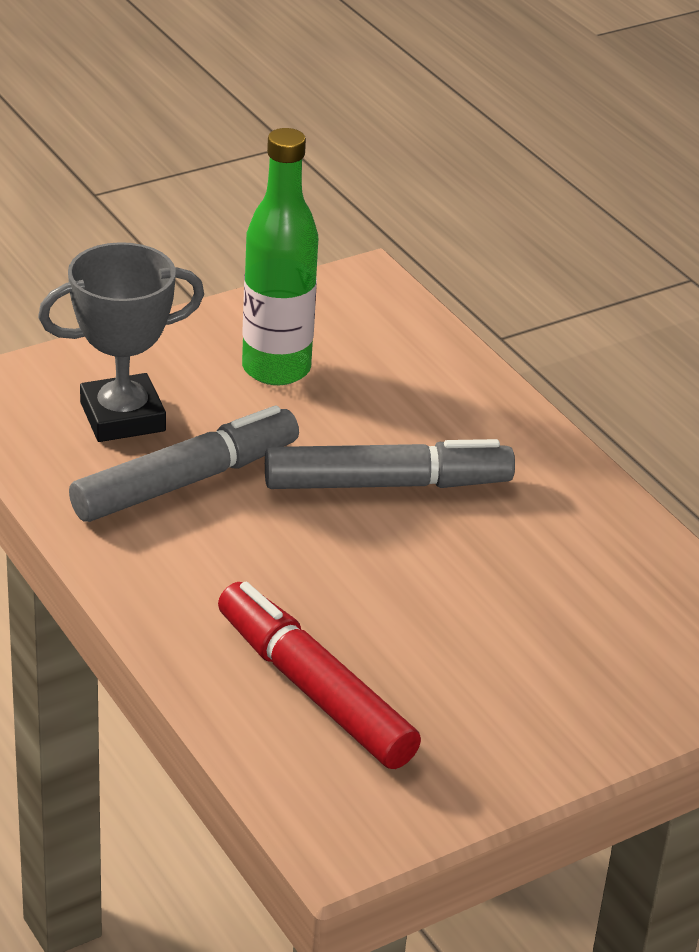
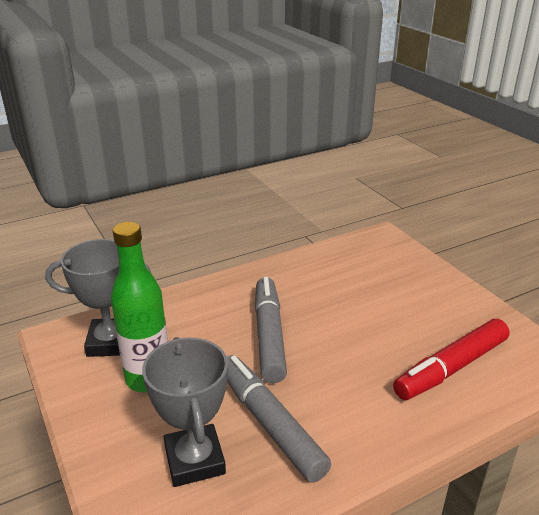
camera: 85 degrees left, 5 degrees down
none -> grey trophy [45,239,151,357]

